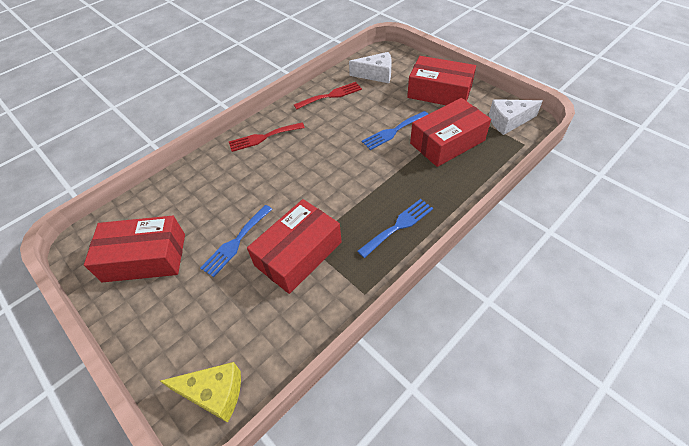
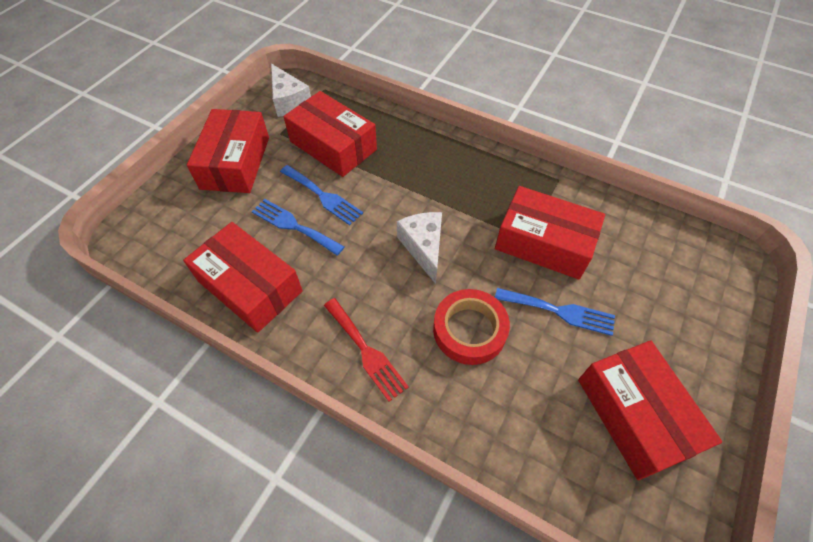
camera: 110 degrees left, 5 degrees up
yellow cheese [160,362,241,423] -> none
red fork [294,82,362,110] -> red box [183,222,303,333]
white cheese [349,52,392,83] -> white cheese moved to [397,212,442,284]
blue fork [357,199,433,258] -> blue fork moved to [252,199,344,256]
none -> red tape [433,289,510,365]

